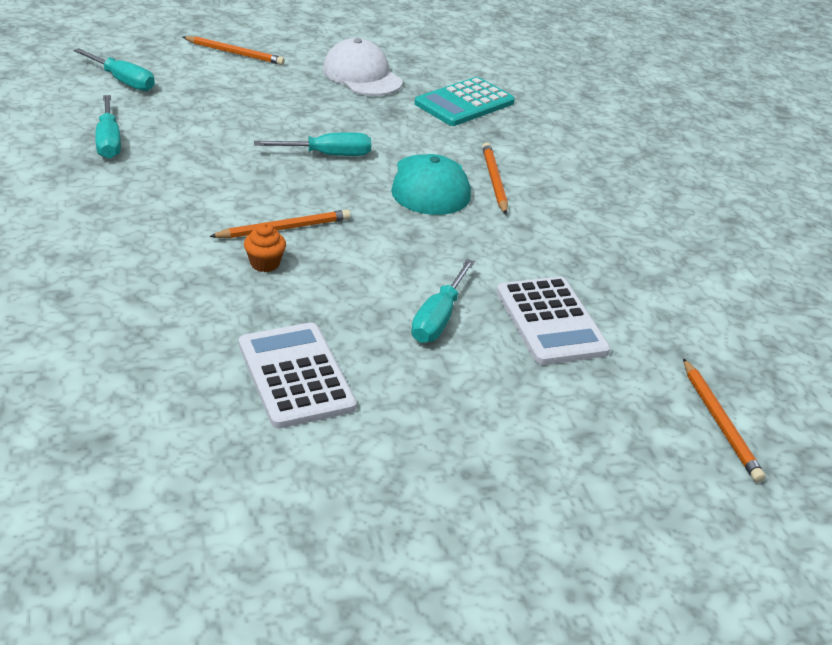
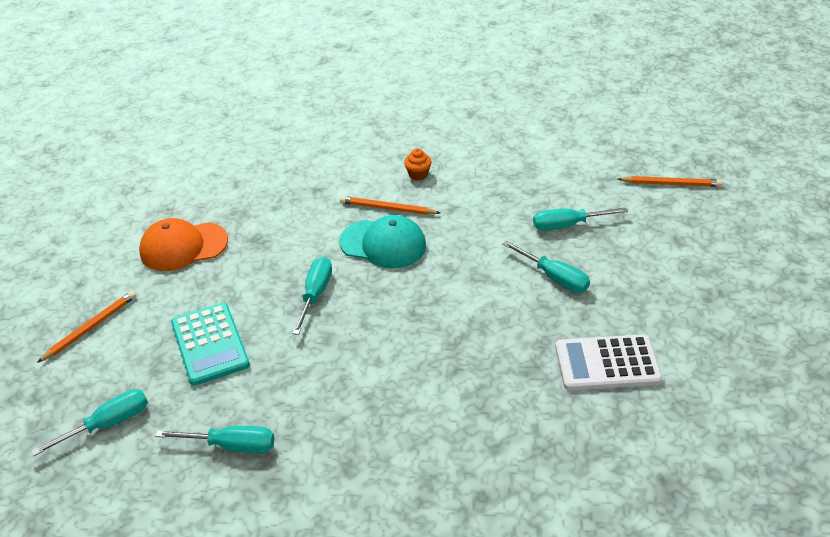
camera: 65 degrees left, 5 degrees up
orange pencil [209,209,351,238] -> none
orange cupcake [244,223,286,272] -> orange cupcake moved to [404,148,432,181]
white cap [323,38,403,96] -> orange cap [139,218,228,271]
turquoise calculator [415,77,515,126] -> turquoise calculator moved to [171,303,250,386]
white calculator [496,277,611,365] -> turquoise screwdriver [533,207,628,231]

